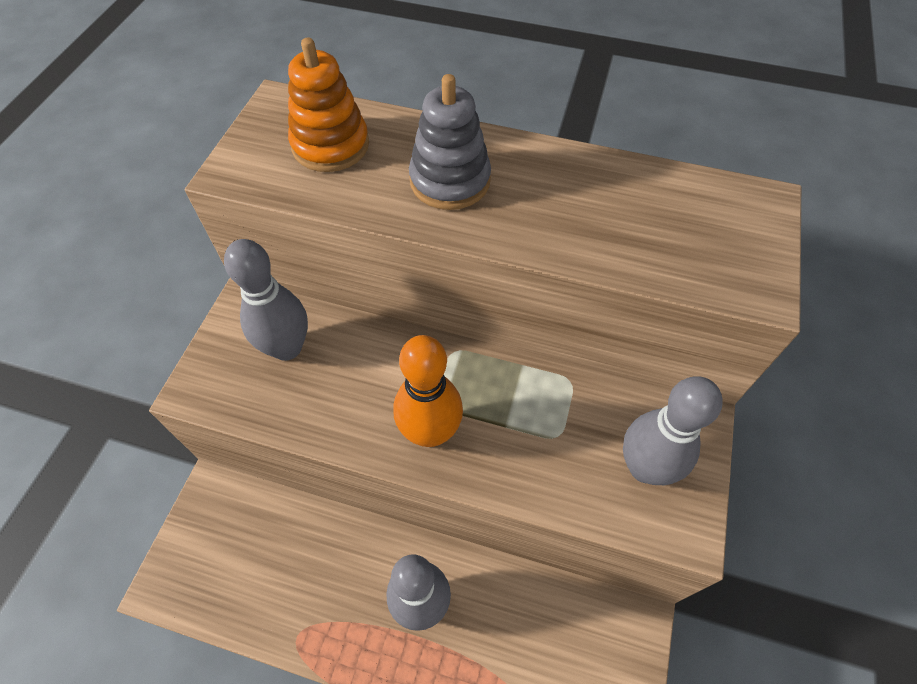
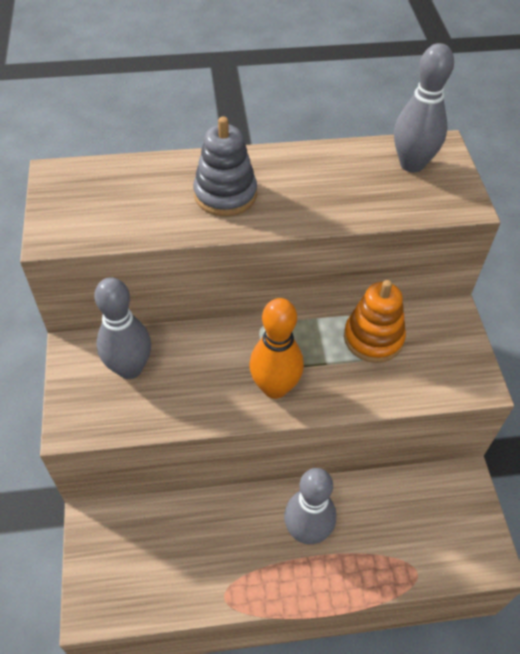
camera: 25 degrees left, 5 degrees down
orange stacking toy [288,37,369,172] -> orange stacking toy moved to [344,280,406,363]
grey bowling pin [623,377,723,485] -> grey bowling pin moved to [394,43,454,173]

